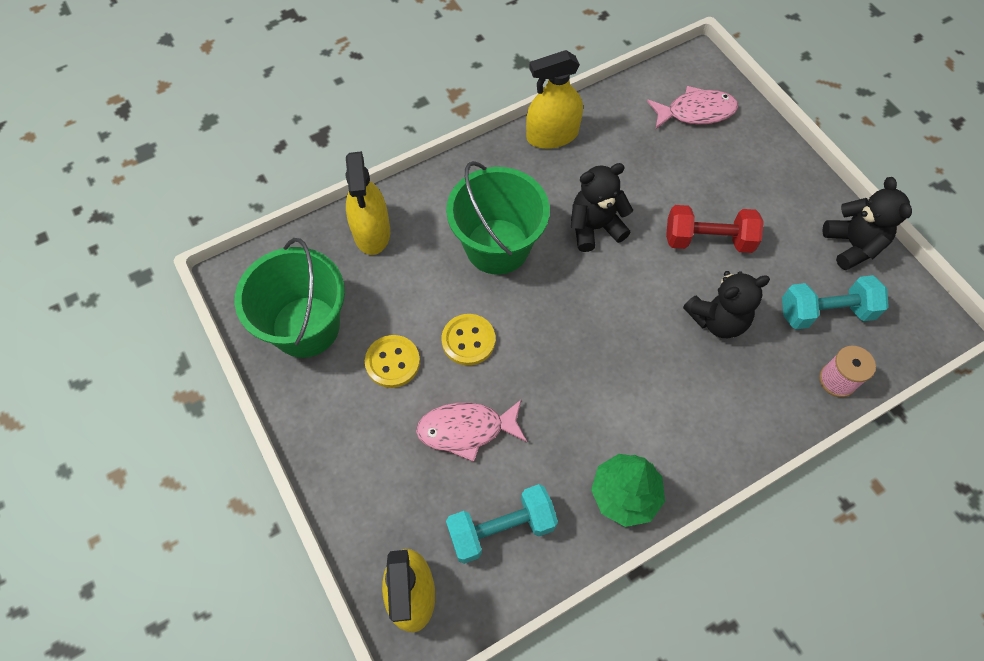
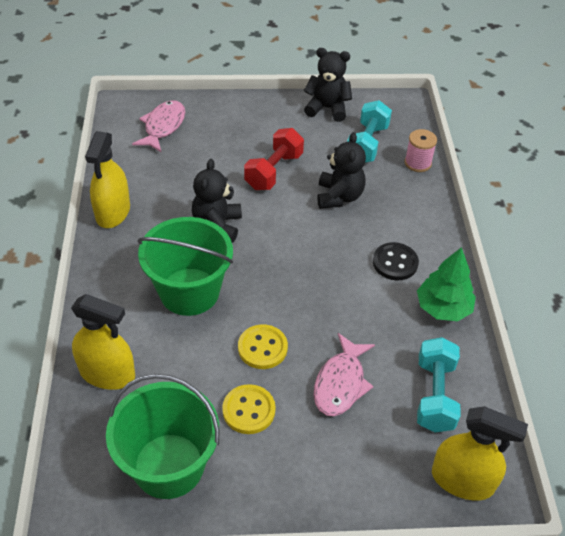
camera: 65 degrees left, 15 degrees down
none -> black button [373,242,419,280]

